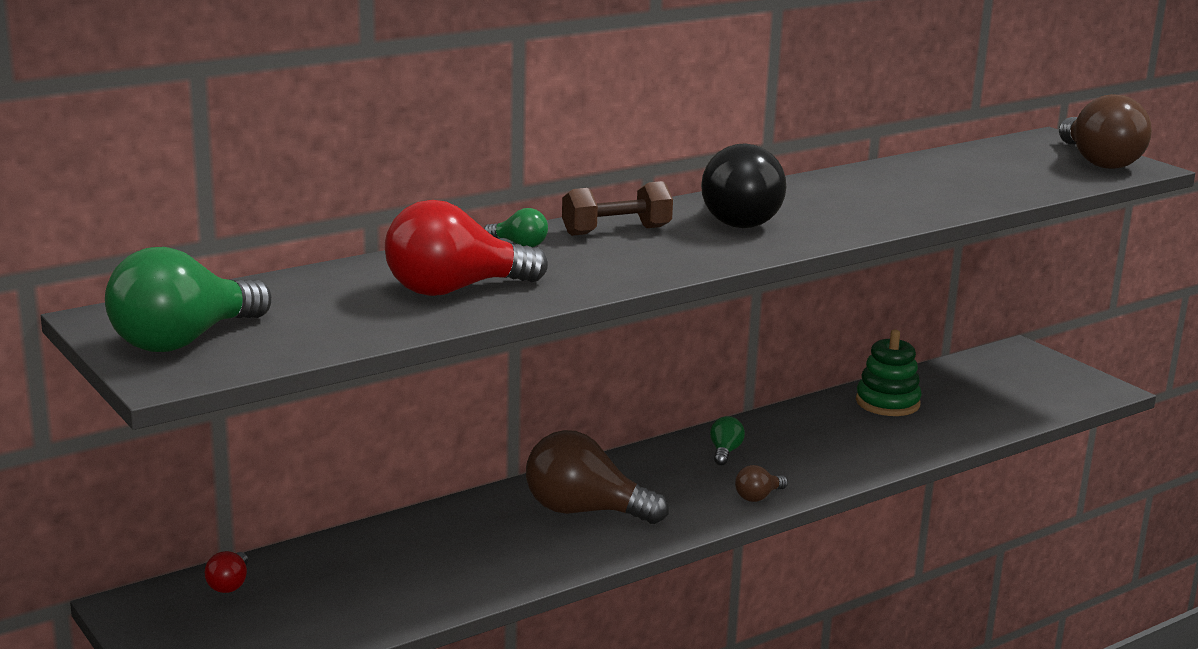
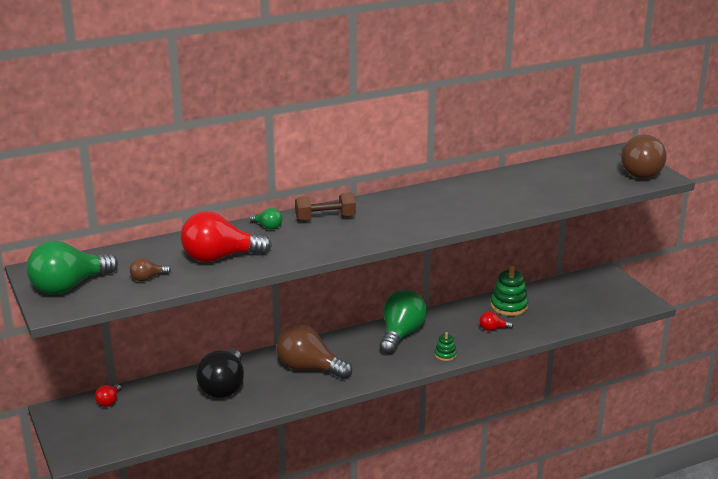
camera: 10 degrees right, 5 degrees up
black light bulb [701,143,786,228] -> black light bulb moved to [196,349,244,398]
green light bulb [710,416,745,465] -> green light bulb [380,290,427,354], size x2.22
brown light bulb [735,465,788,502] -> brown light bulb moved to [130,258,171,282]
none -> green stacking toy [435,332,457,361]
none -> red light bulb [480,311,513,331]

